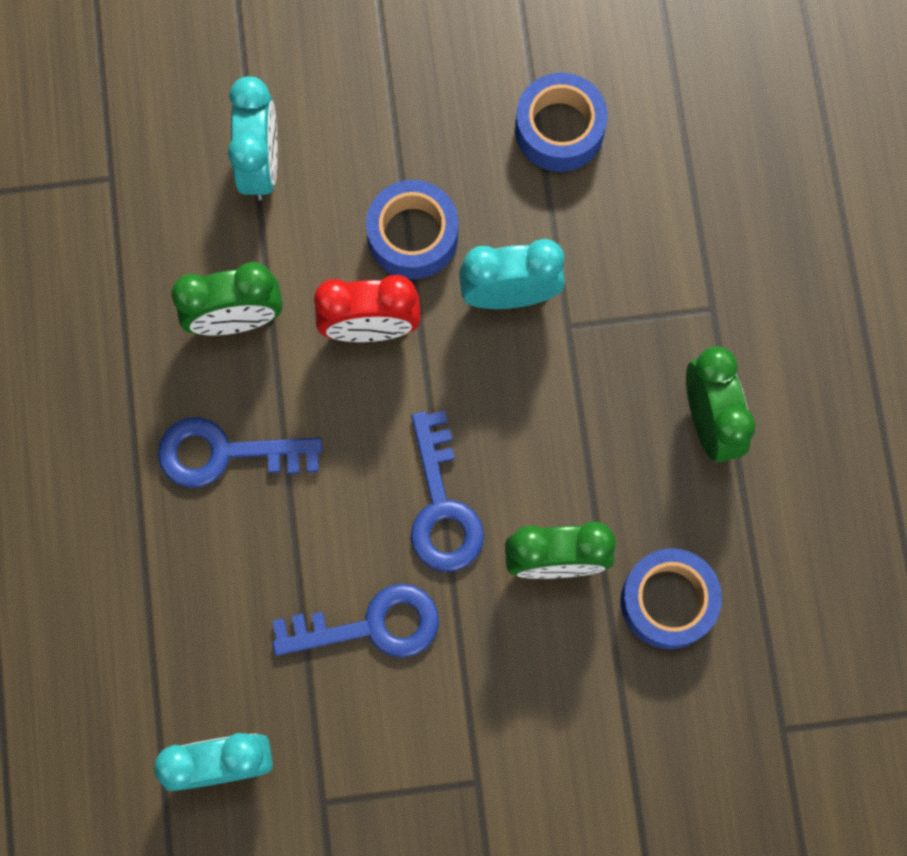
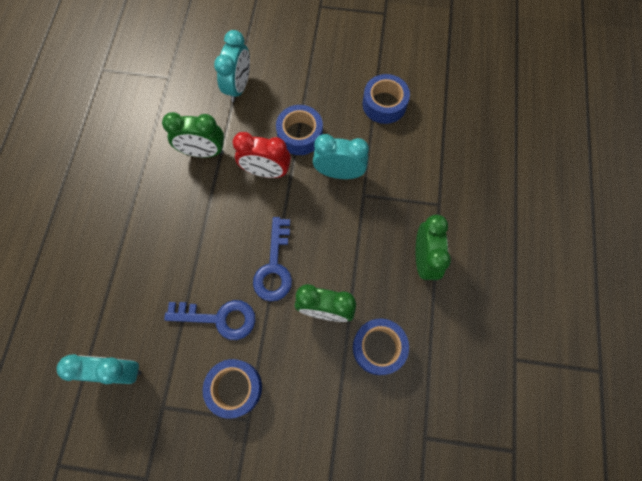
camera: 15 degrees right, 5 degrees down
blue key [158,417,322,488] -> none
none -> blue tape [203,359,262,419]

